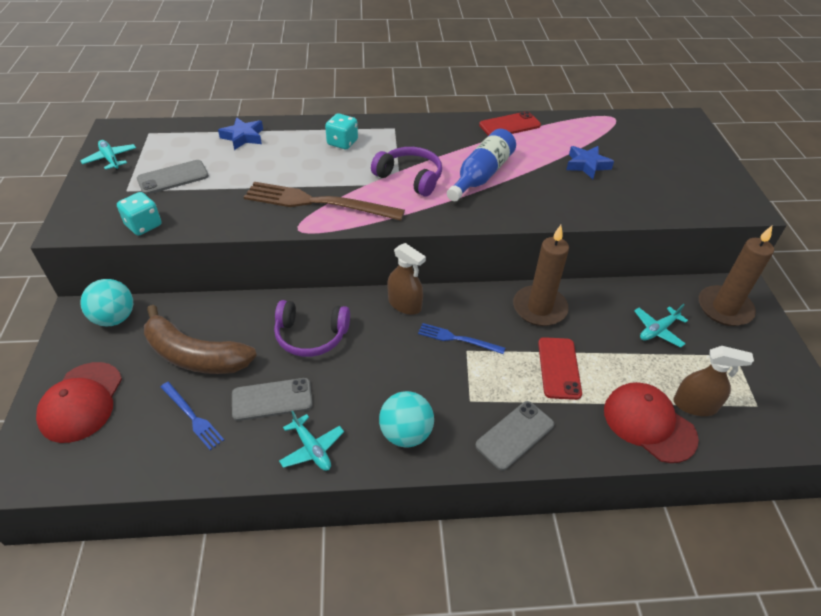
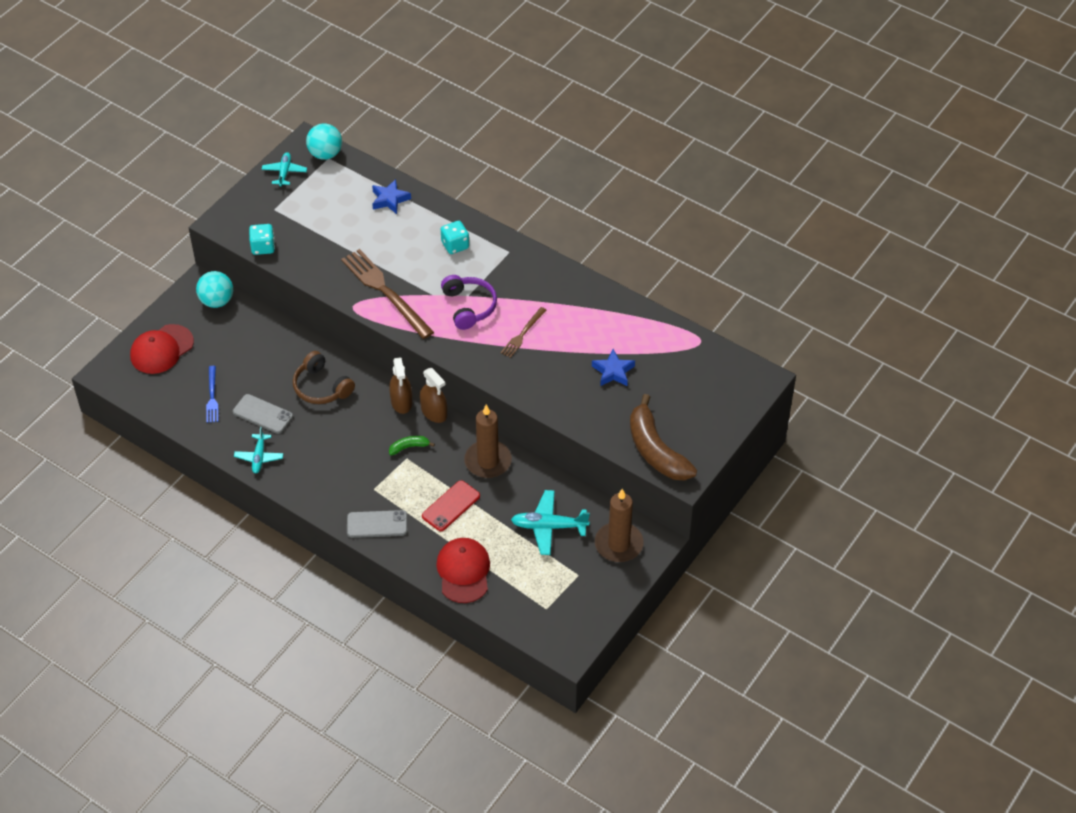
camera: 40 degrees right, 5 degrees up
grey phone [137,160,209,195] -> none
brown banana [144,305,257,374] -> brown banana moved to [630,394,697,481]
purple headphones [274,300,350,357] -> brown headphones [293,351,355,404]
turquoise ball [379,391,434,448] -> turquoise ball moved to [306,124,342,160]
blue fork [418,323,505,354] -> green banana [389,436,435,455]
blue bottle [447,129,516,201] -> brown fork [500,307,546,358]
red phone [479,111,541,136] -> none
turquoise plane [634,304,688,348] -> turquoise plane [511,490,590,555], size x1.54
brown spray bottle [673,346,754,416] -> brown spray bottle moved to [420,368,447,423]

